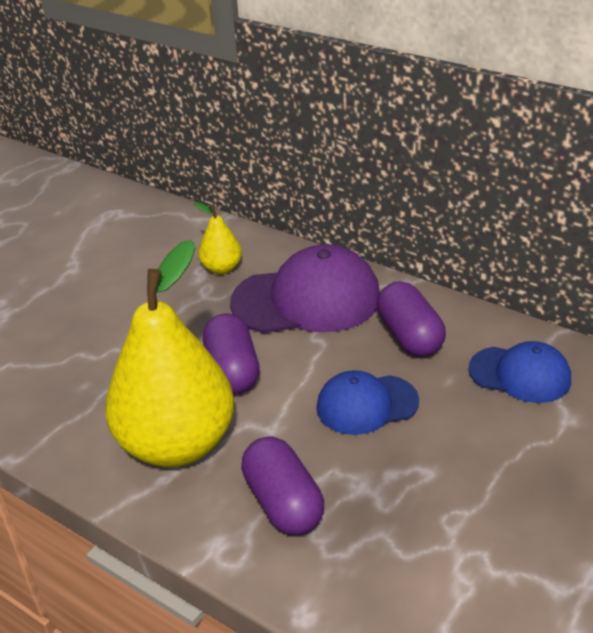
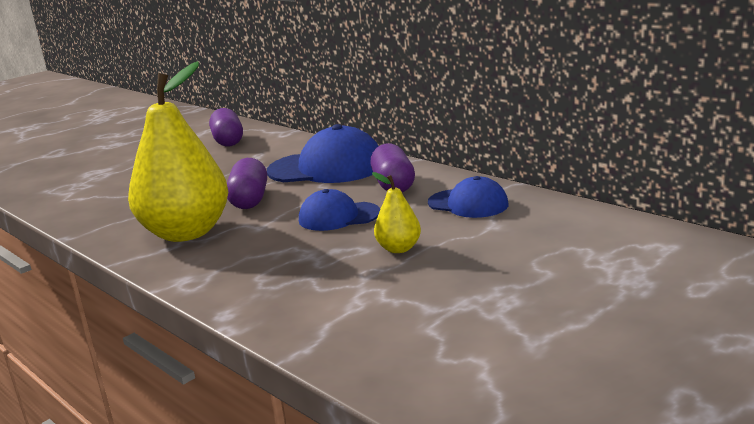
camera: 10 degrees right, 15 degrees down
yellow pear [194,202,242,274] -> yellow pear moved to [372,172,421,253]
purple cap [230,244,380,333] -> blue cap [267,124,379,183]
purple capsule [241,437,324,535] -> purple capsule moved to [209,108,243,146]

